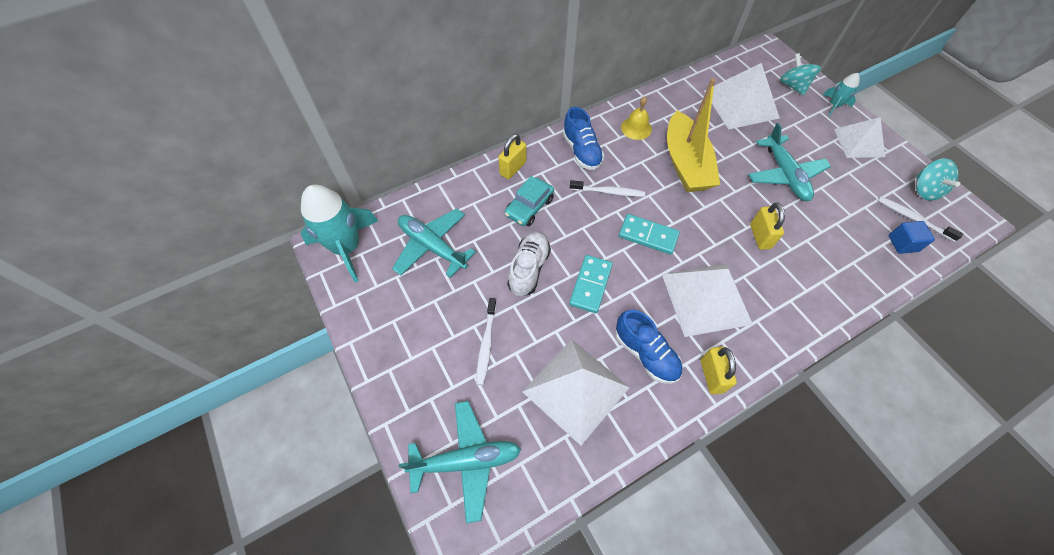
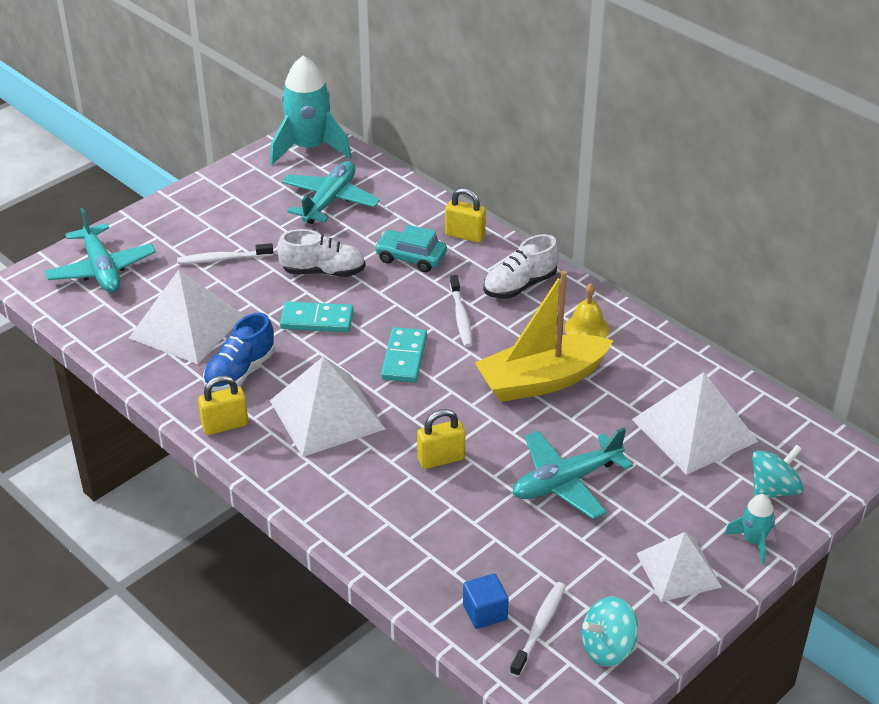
camera: 75 degrees right, 20 degrees down
blue shoe [563,107,604,170] -> white shoe [483,234,559,299]

